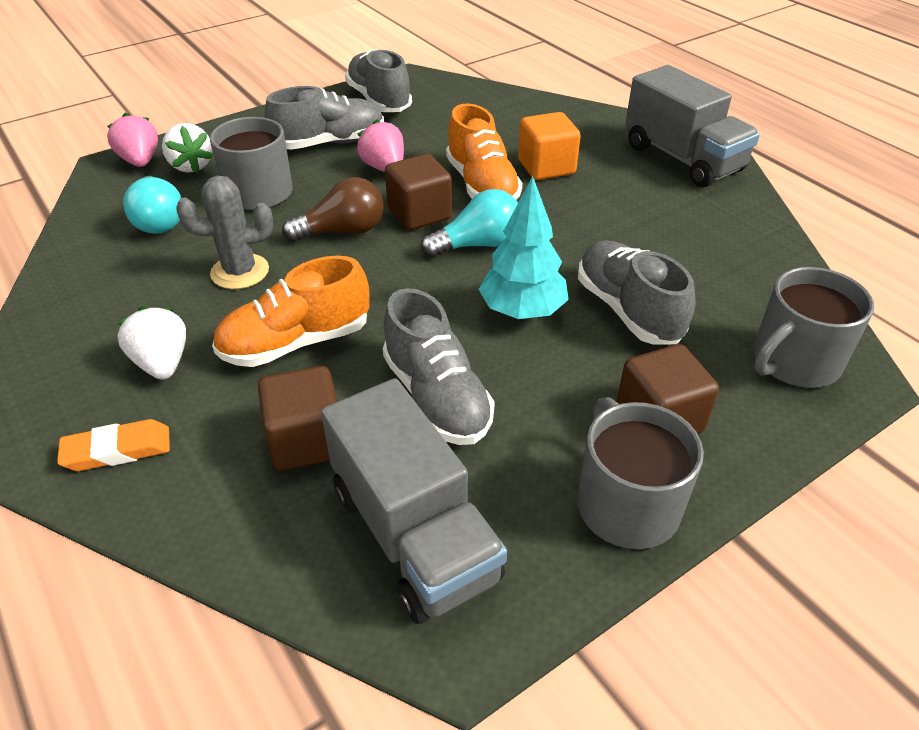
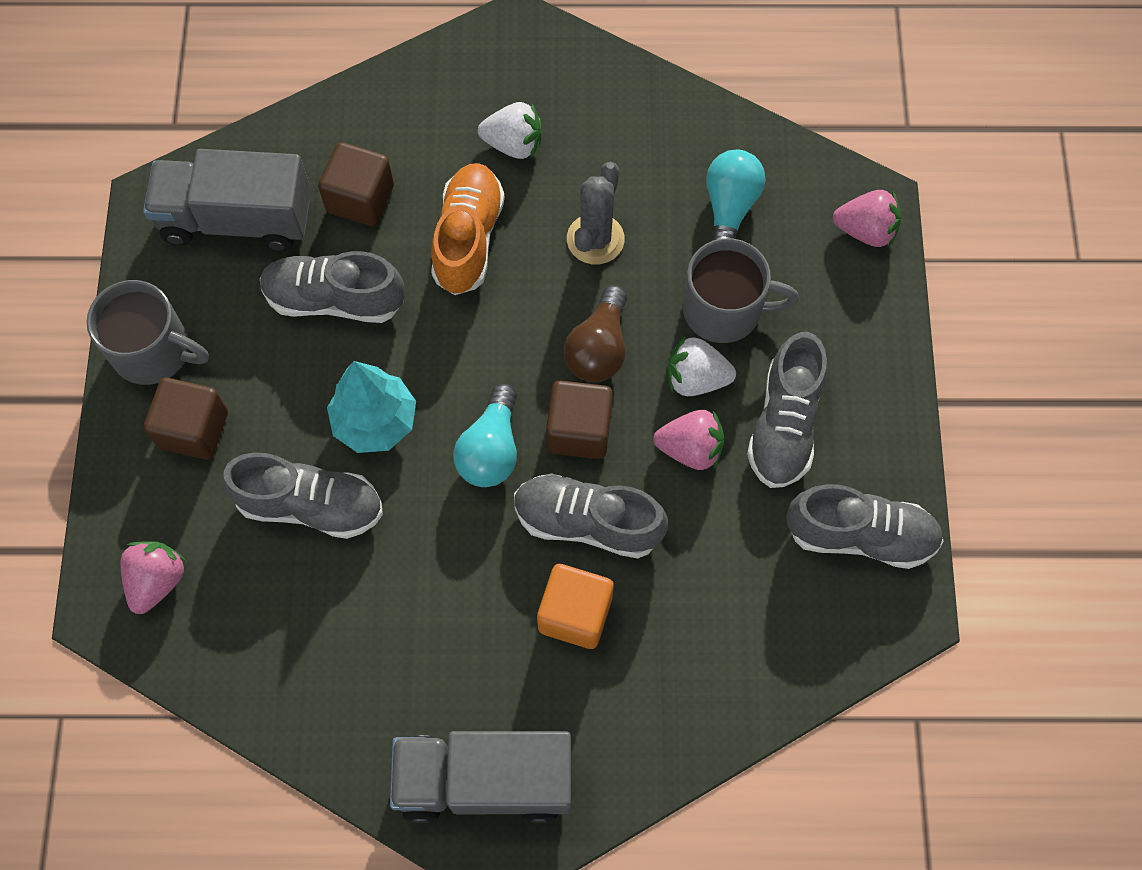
camera: 125 degrees right, 25 degrees up
orange eraser [57,419,170,471] -> none
turquoise light bulb [123,176,181,234] -> turquoise light bulb turned 90 degrees clockwise [706,150,766,241]
white strawberry [162,123,214,173] -> white strawberry moved to [667,336,736,396]
orange shoe [446,104,522,200] -> grey shoe [514,473,668,559]
grey mug [753,267,874,388] -> pink strawberry [120,541,186,614]

